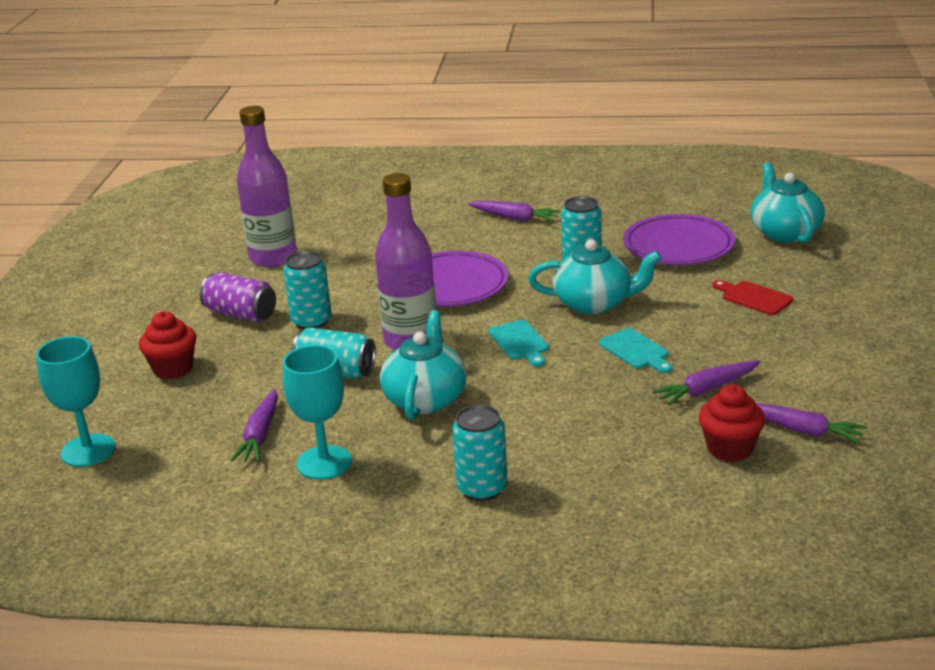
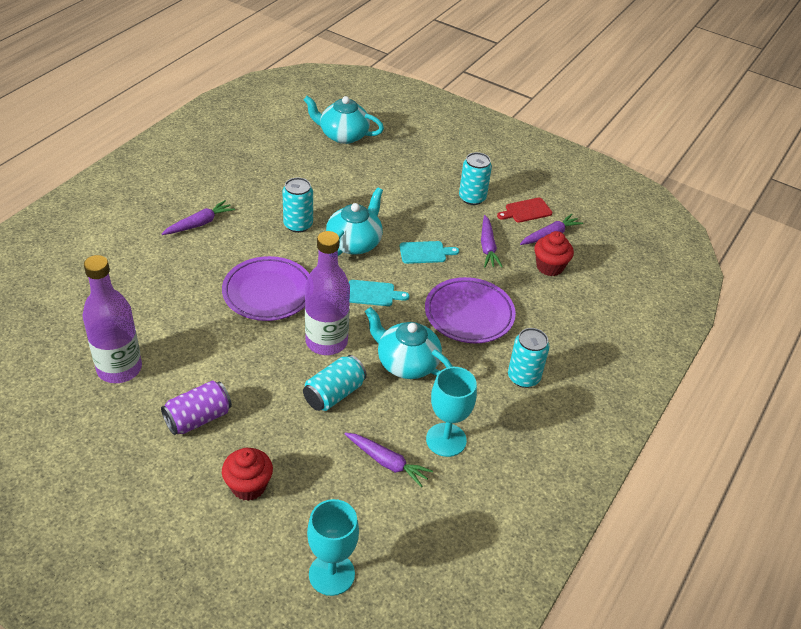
camera: 70 degrees left, 15 degrees up
turquoise can [283,251,332,329] -> turquoise can moved to [459,152,492,205]
purple plate [623,214,735,265] -> purple plate moved to [425,277,516,343]
red cutting board [712,280,793,315] -> red cutting board moved to [497,198,552,223]

